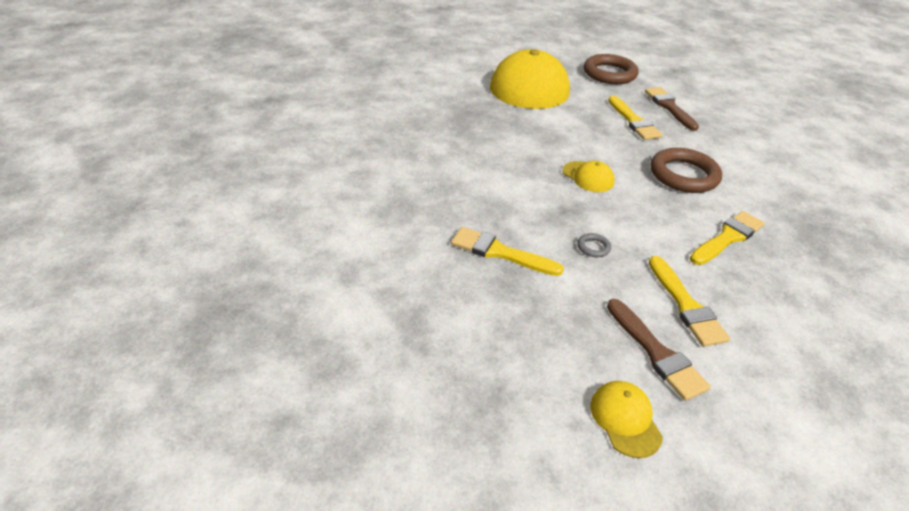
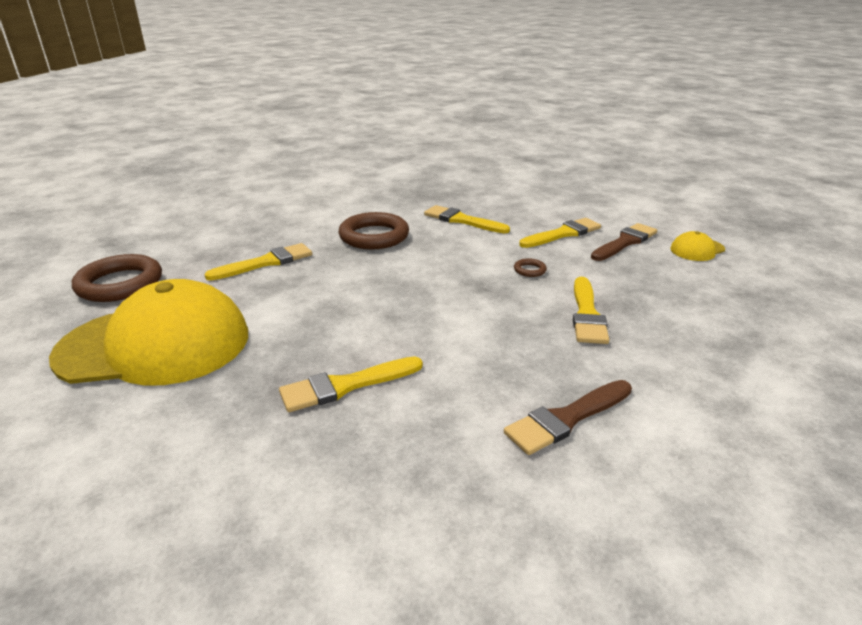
camera: 105 degrees left, 10 degrees down
yellow cap [563,161,615,192] -> none
grey ring [578,233,611,257] -> brown ring [514,258,547,277]
brown brush [645,87,699,131] -> brown brush moved to [504,380,632,455]
none -> yellow brush [279,356,423,412]

